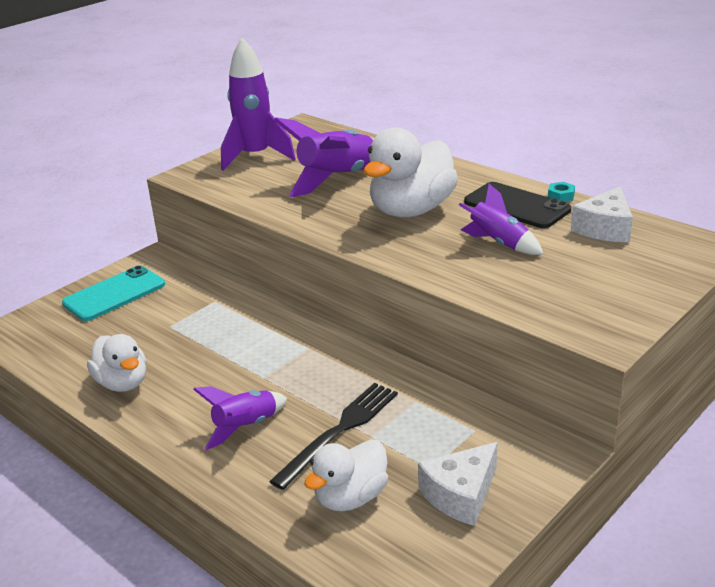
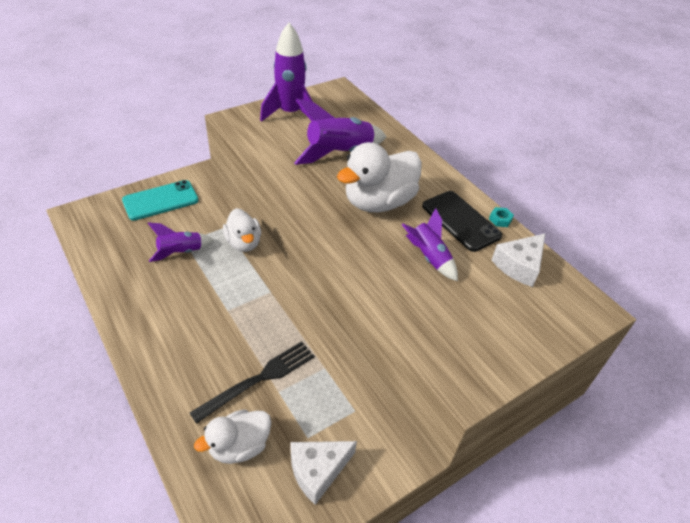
camera: 10 degrees right, 15 degrees up
white duck [87,334,146,392] -> white duck moved to [223,208,261,252]
purple rocket [193,386,287,450] -> purple rocket moved to [148,222,214,262]

